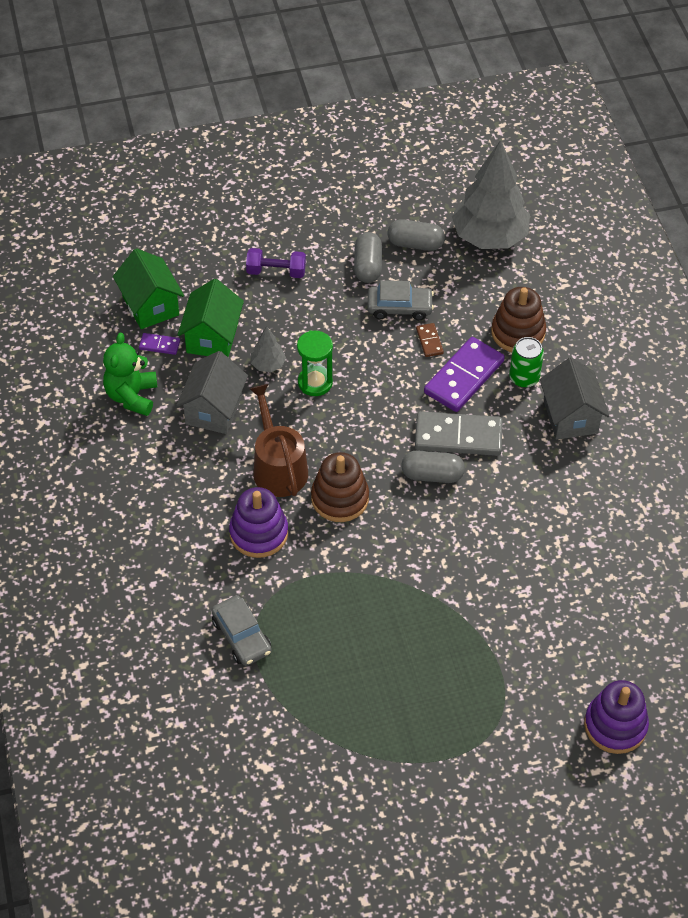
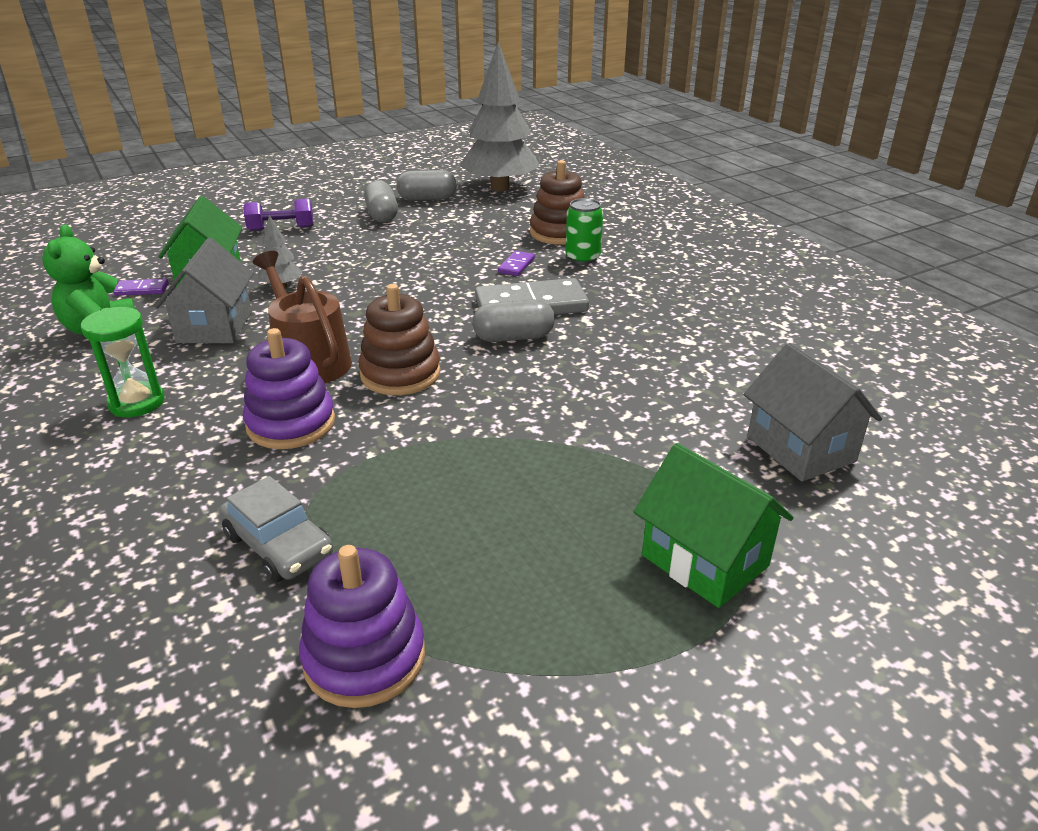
camera: 15 degrees left, 20 degrees down
green house [113,248,184,329] -> green house moved to [634,443,794,608]
green hourglass [297,331,333,396] -> green hourglass moved to [81,307,165,417]
grey car [367,280,434,320] -> none
brown domino [416,323,444,357] -> none
purple domino [424,337,505,412] -> purple domino [498,251,535,276], size x0.46
grey house [540,357,609,440] -> grey house moved to [744,343,882,482]
purple stacking toy [584,680,649,754] -> purple stacking toy moved to [299,545,425,708]

